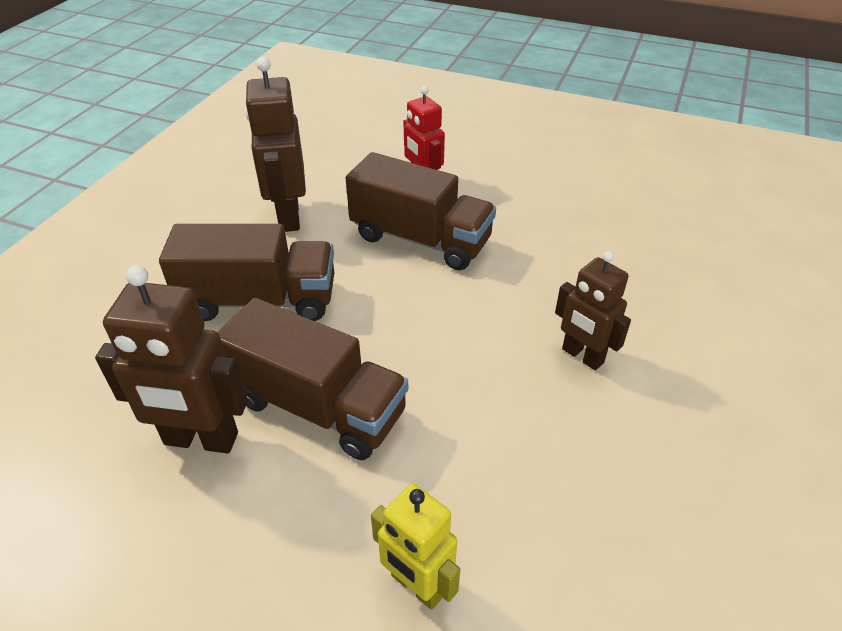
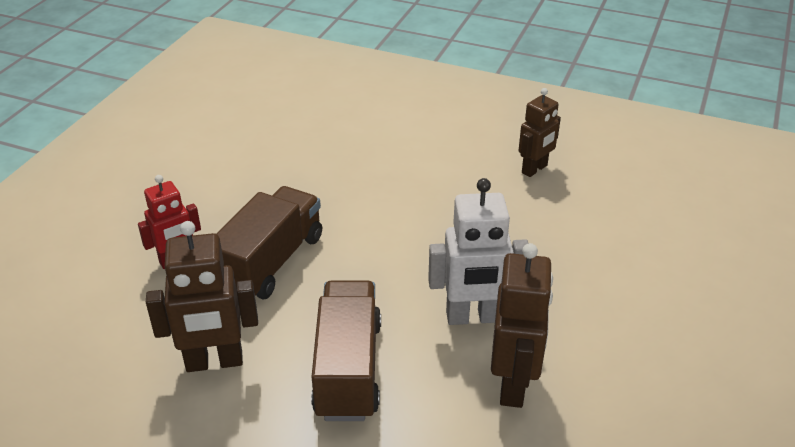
camera: 90 degrees left, 5 degrees down
brown truck [218,298,408,460] -> white robot [428,178,529,325]
yellow robot [371,483,460,610] -> none
brown robot [555,251,631,370] -> brown robot moved to [519,88,561,177]

